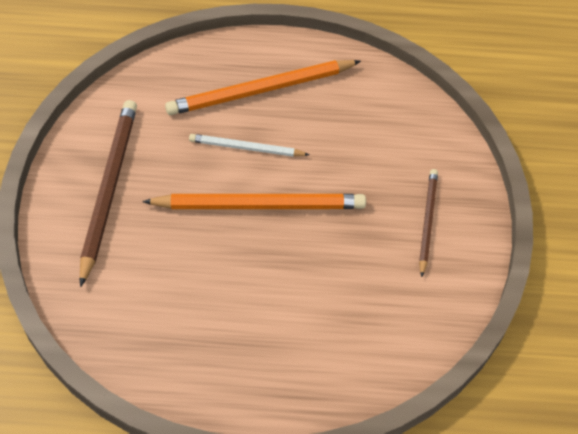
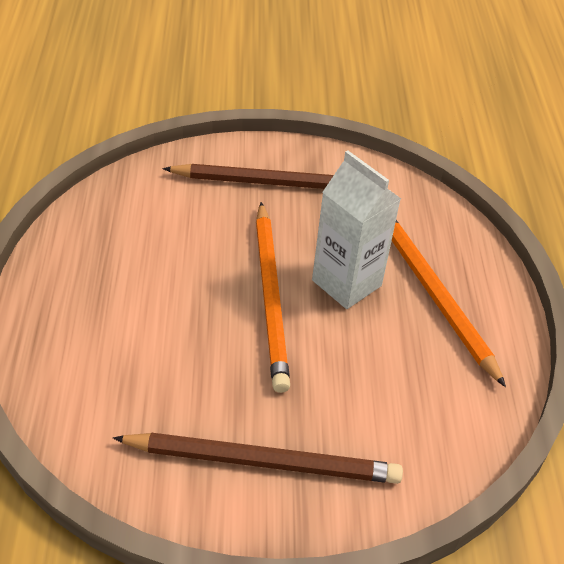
camera: 85 degrees right, 10 degrees down
white pencil [189,134,309,157] -> white carton [312,150,401,309]
brown pencil [419,169,438,277] -> brown pencil [113,433,403,484], size x1.75

